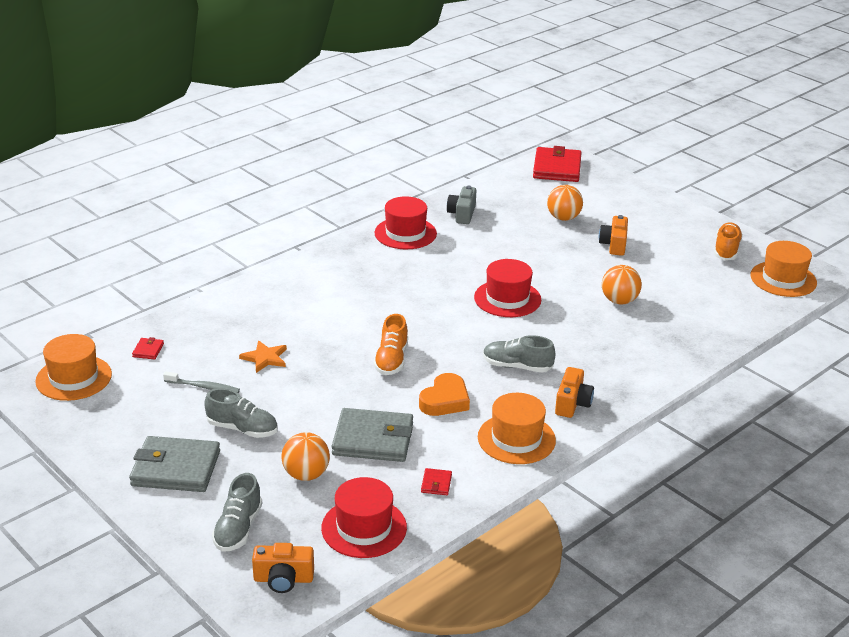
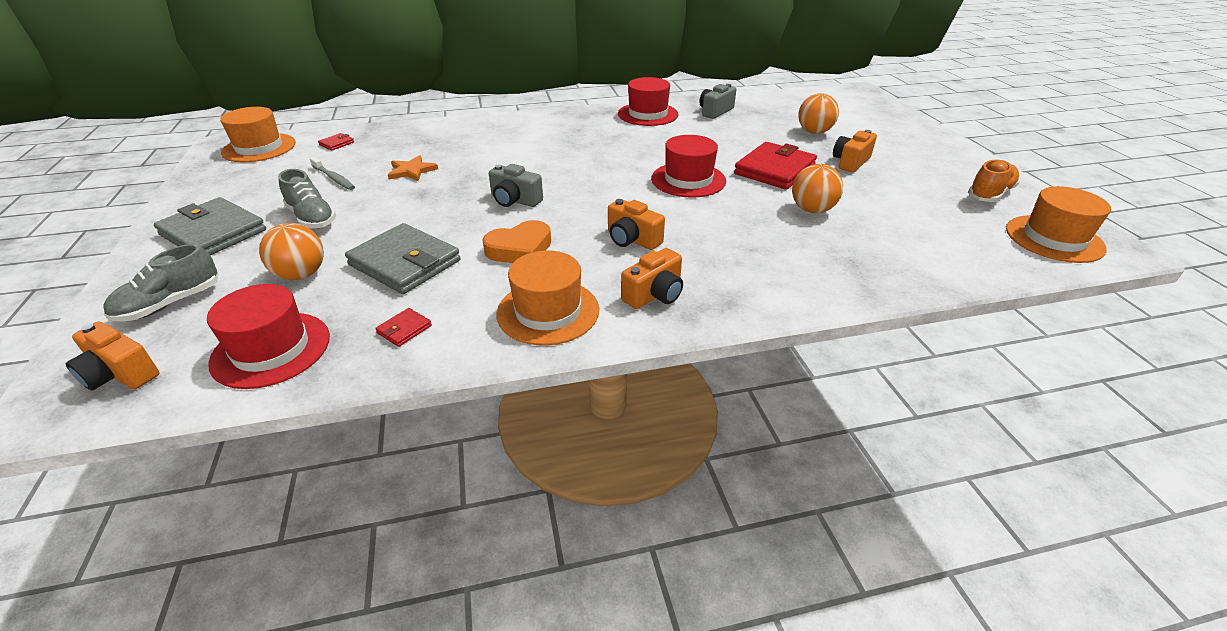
camera: 30 degrees right, 5 degrees up
orange shoe [374,314,408,375] -> grey camera [489,164,543,207]
grey shoe [483,335,555,372] -> orange camera [608,199,665,250]
red wallet [533,146,582,182] -> red wallet moved to [734,142,817,190]

